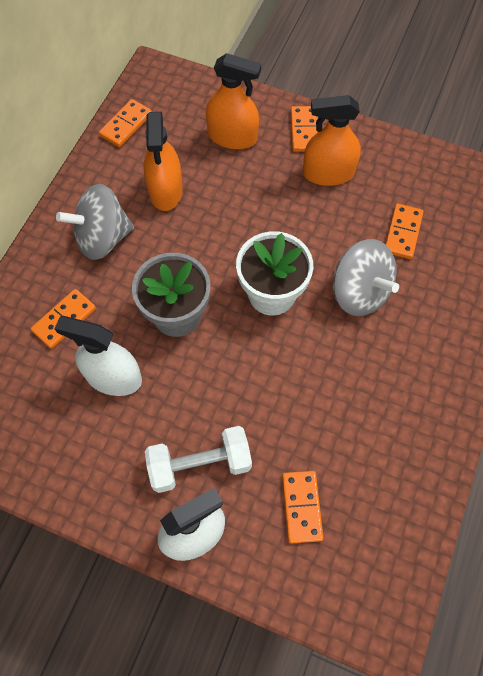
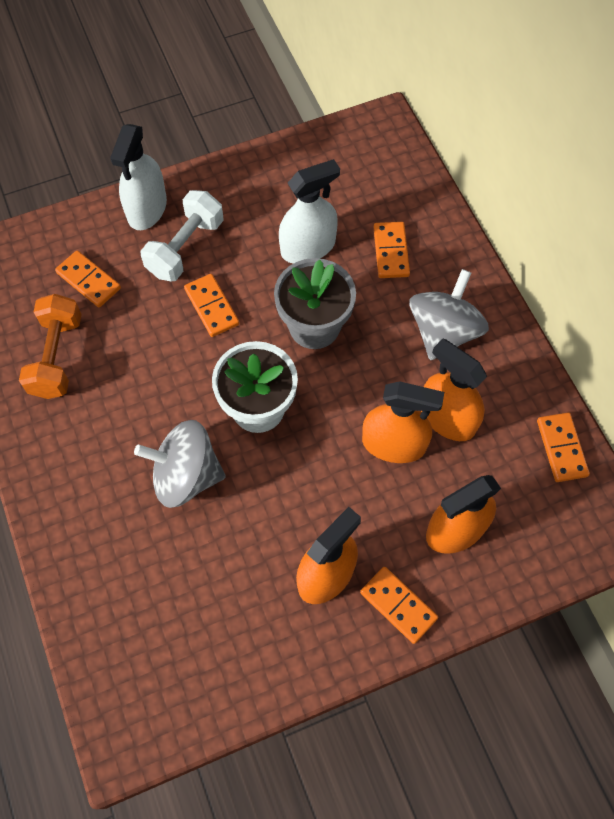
camera: 135 degrees right, 0 degrees up
orange domino [385,204,424,259] -> orange domino moved to [184,274,239,337]
none -> orange dumbbell [19,294,82,399]
none -> orange spray bottle [362,381,444,463]

